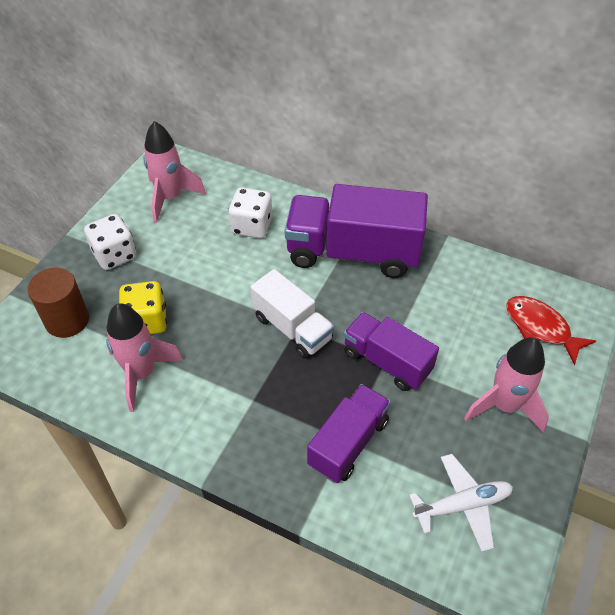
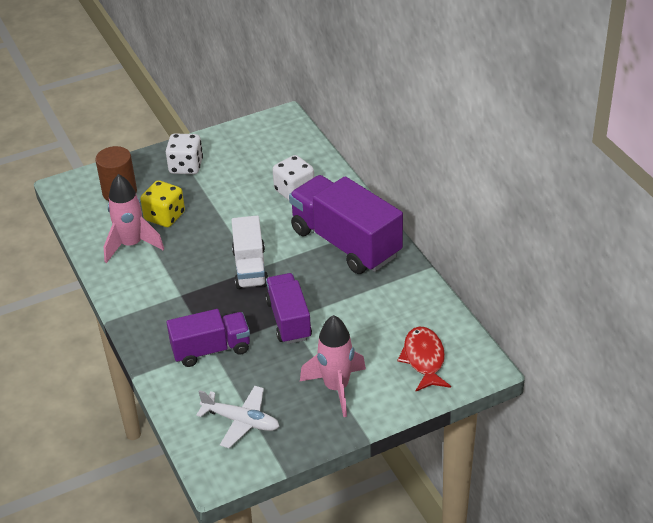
camera: 40 degrees right, 10 degrees down
pink rocket [144,121,206,223] -> none

